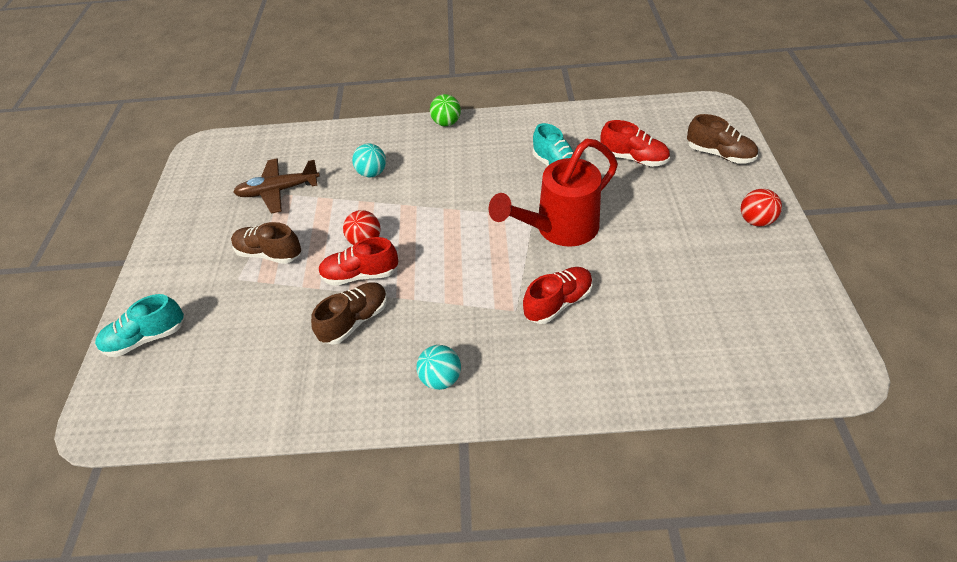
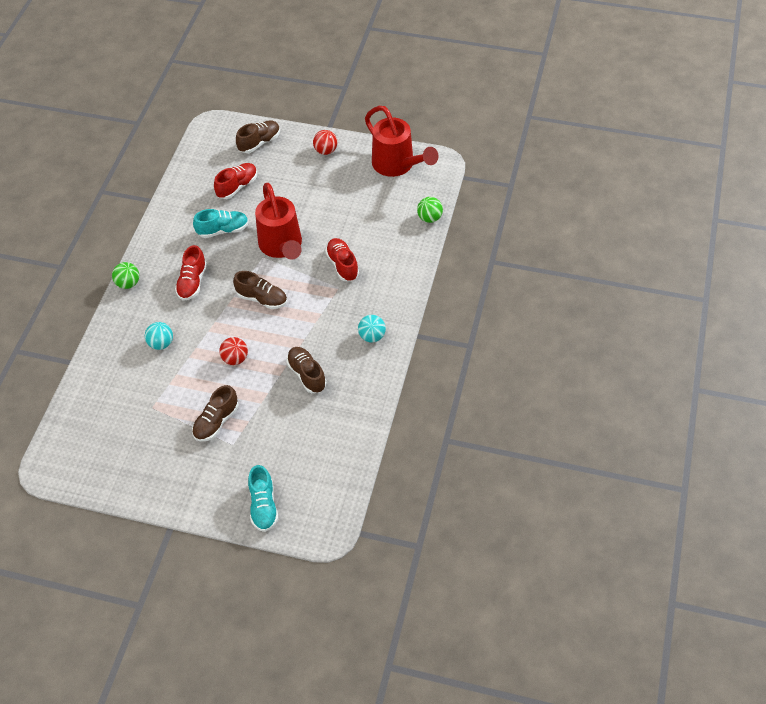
camera: 75 degrees left, 5 degrees up
brown plane [233,158,320,214] -> none
red shoe [318,237,398,286] -> red shoe moved to [175,245,207,301]
none -> brown shoe [233,271,287,309]
none -> red watering can [365,106,439,177]
none -> green ball [417,197,443,223]

